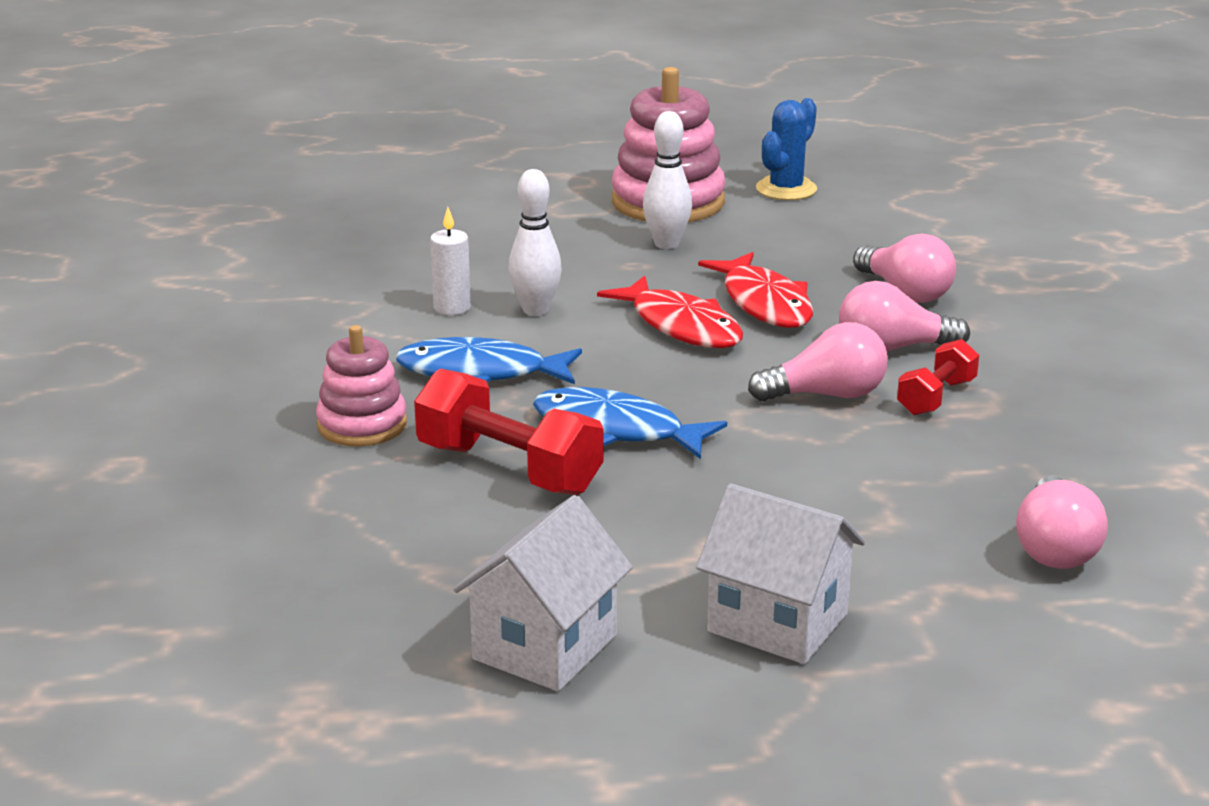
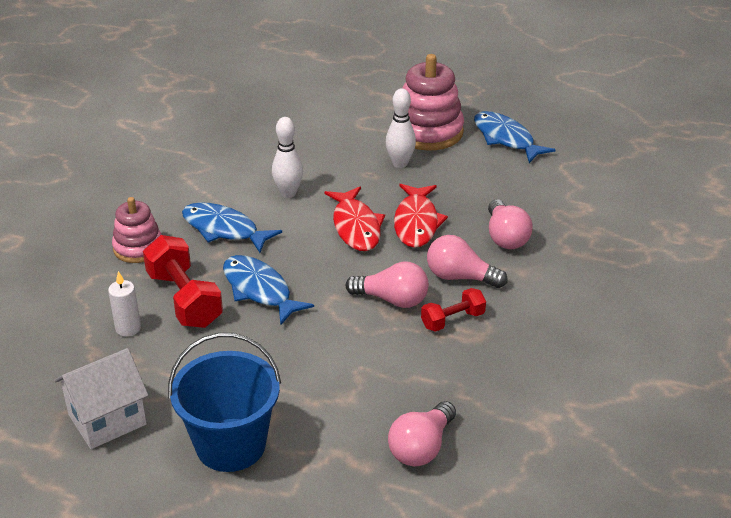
camera: 25 degrees right, 10 degrees up
white candle [430,207,471,315] -> white candle moved to [108,271,141,337]
white house [696,483,865,664] -> blue bucket [168,333,281,472]
blue cactus [756,98,817,200] -> blue fish [474,111,556,163]

